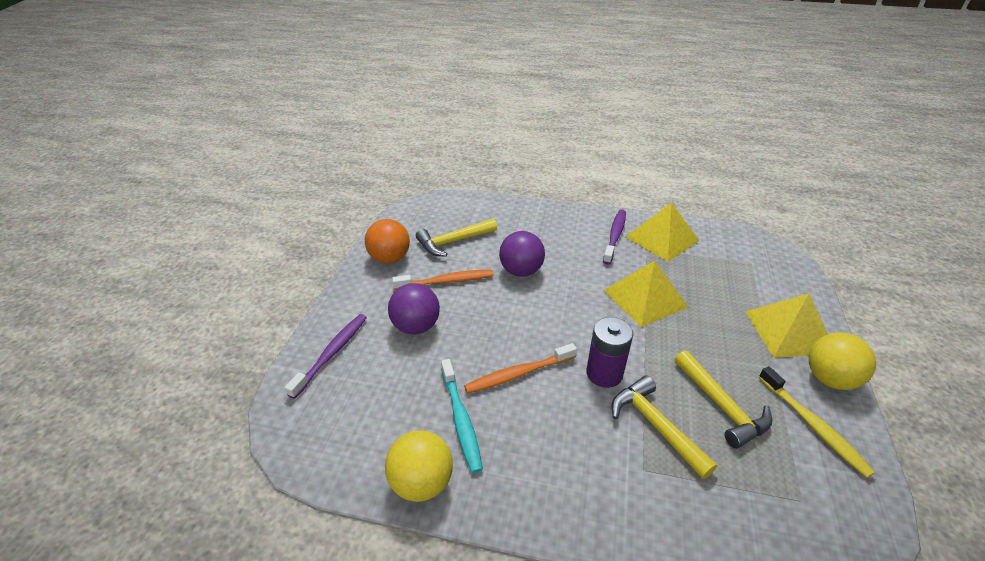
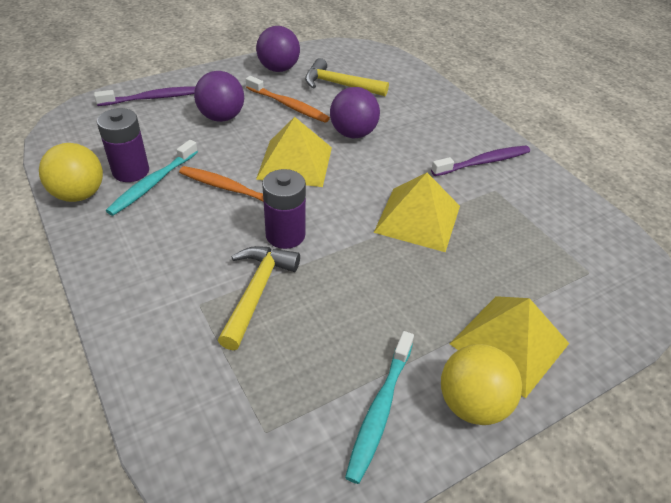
camera: 45 degrees right, 5 degrees up
orange ball [365,219,410,263] -> purple ball [256,26,300,72]
yellow pyramid [626,203,700,262] -> yellow pyramid moved to [256,117,332,187]
yellow hammer [674,350,772,449] -> none
yellow toothbrush [759,366,875,478] -> turquoise toothbrush [345,331,414,484]
none -> purple battery [97,108,149,182]

